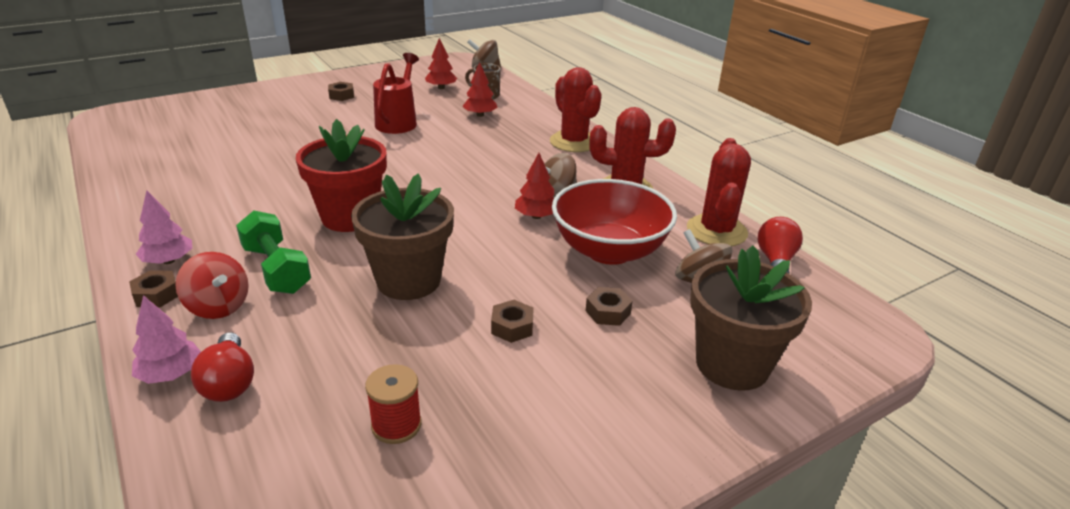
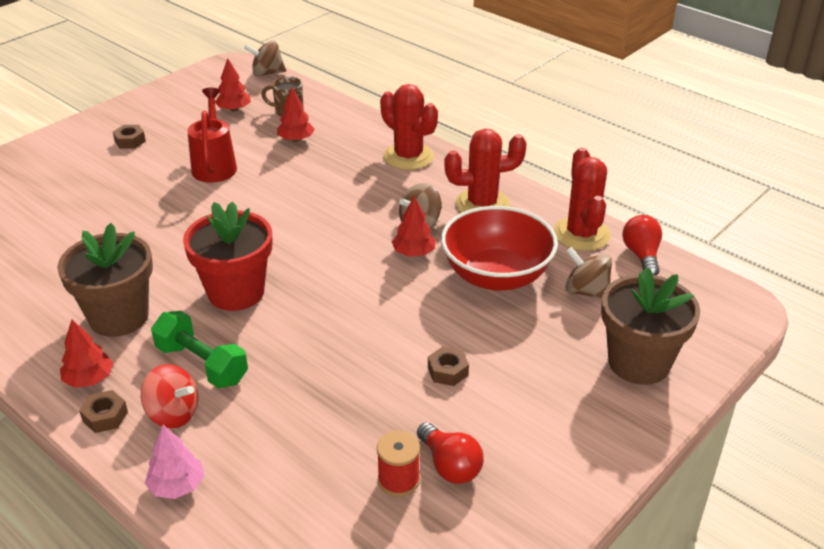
camera: 15 degrees left, 5 degrees up
pink tree [136,190,192,264] -> red tree [60,319,113,388]
red light bulb [191,332,254,402] -> red light bulb moved to [417,422,484,484]
brown flower pot [351,174,454,300] -> brown flower pot moved to [57,223,153,337]
brown nut [585,287,632,326] -> none

